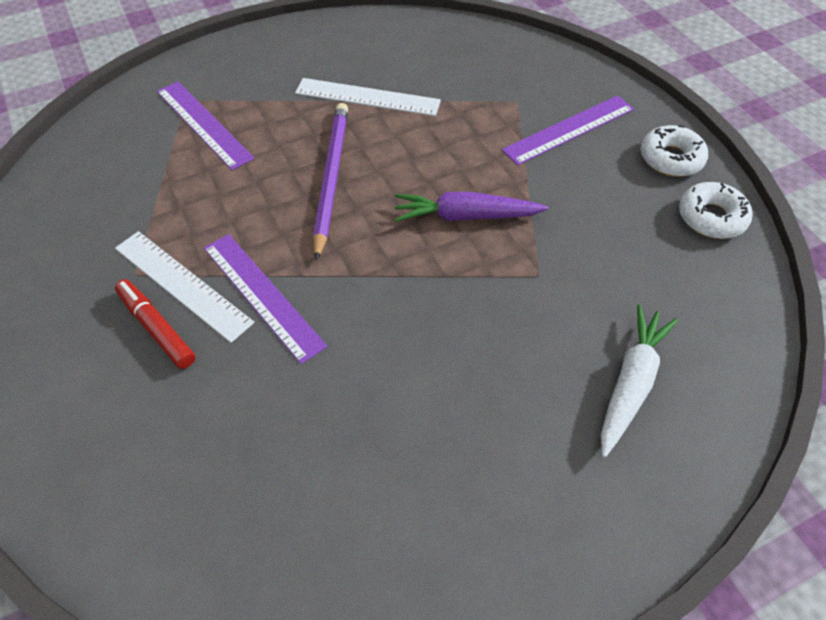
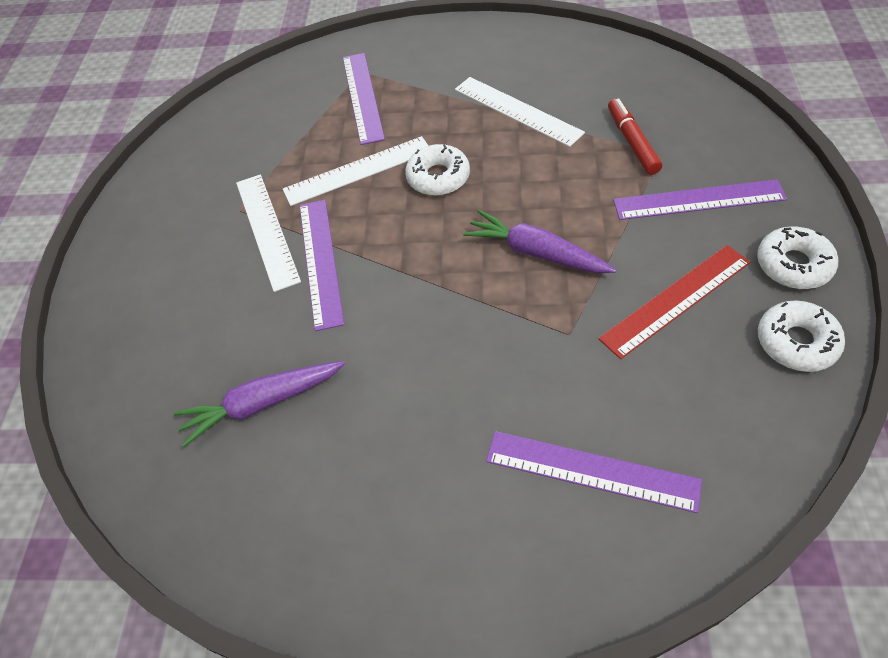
camera: 35 degrees right, 0 degrees up
red marker [115,279,196,369] -> red marker moved to [608,98,662,175]
purple pencil [313,103,348,261] -> white donut [405,144,470,196]
white carrot [601,304,678,457] -> purple ruler [486,431,702,513]
none -> purple carrot [174,361,345,447]
none -> white ruler [283,136,428,206]
none -> red ruler [598,245,750,359]

